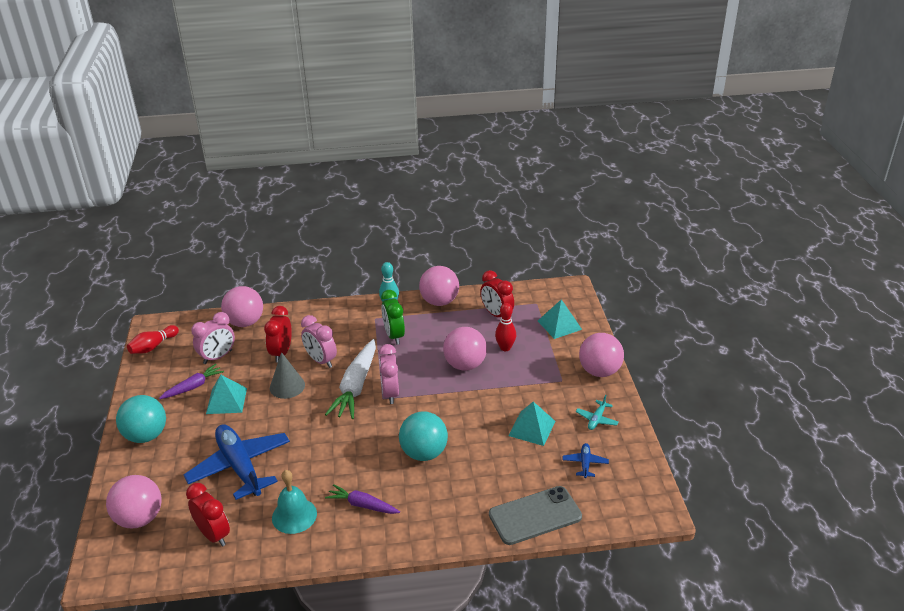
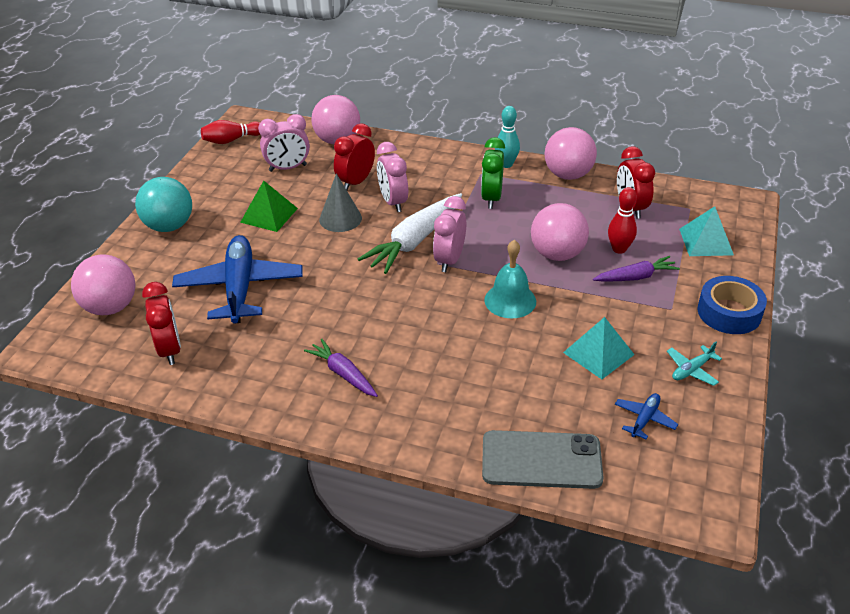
camera: 25 degrees right, 5 degrees up
purple carrot [159,364,224,399] -> purple carrot moved to [593,256,680,282]
turquoise pyramid [206,375,247,414] -> green pyramid [240,181,298,232]
turquoise bell [272,470,317,534] -> turquoise bell moved to [484,240,536,319]
turquoise ball [399,411,448,461] -> none
pink ball [579,333,624,377] -> blue tape [698,276,767,334]

